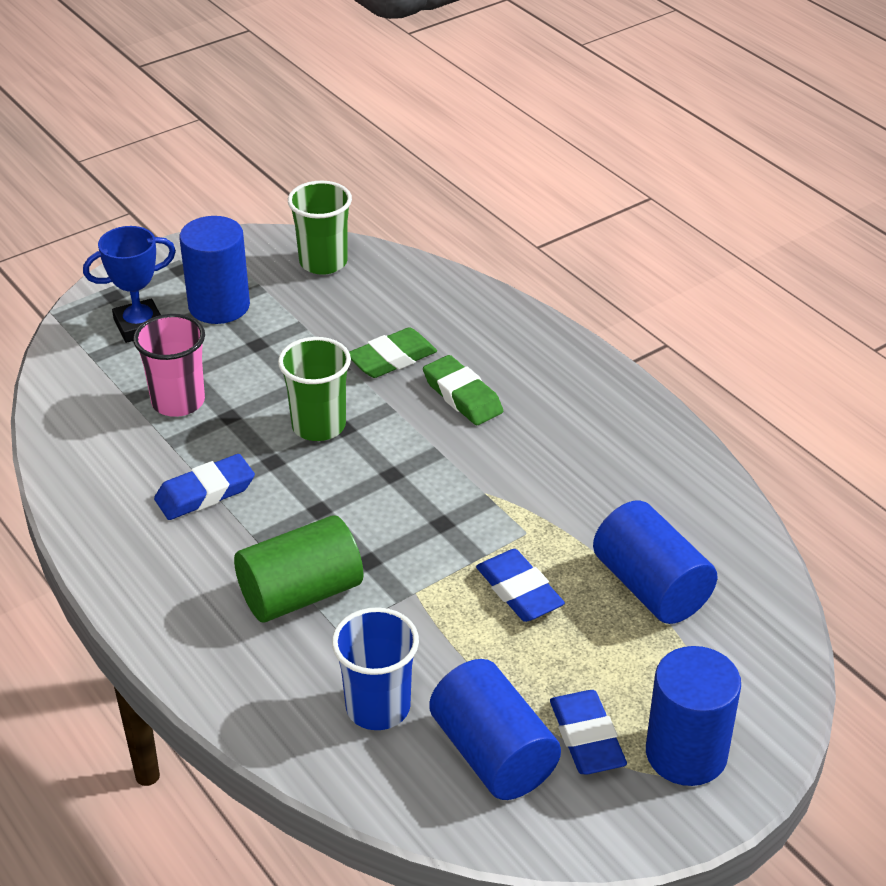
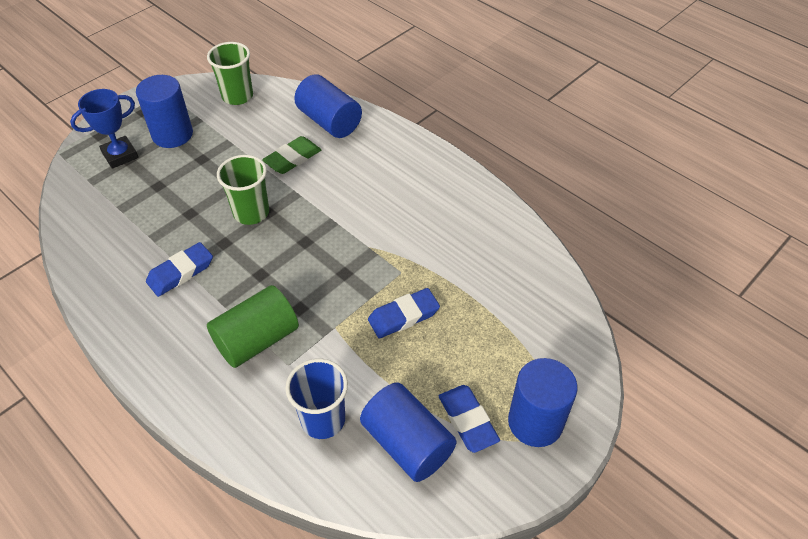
camera: 10 degrees left, 10 degrees up
pink cup [133,314,205,417] -> none
green eraser [423,355,503,425] -> none
blue eraser [476,549,565,622] -> blue eraser turned 75 degrees counterclockwise [368,288,440,338]
blue cylinder [593,500,717,624] -> blue cylinder moved to [294,74,362,138]

